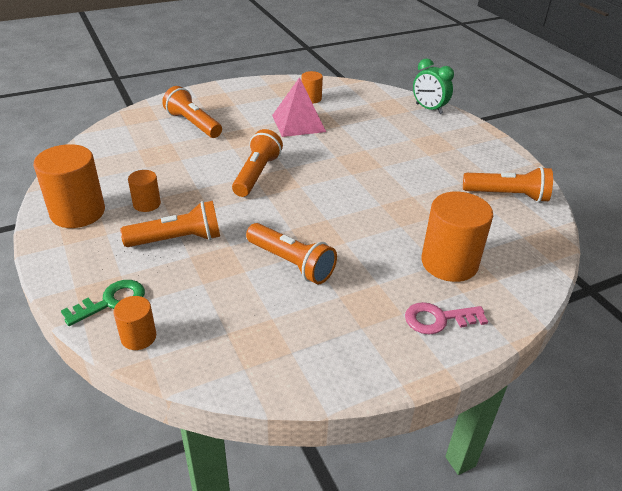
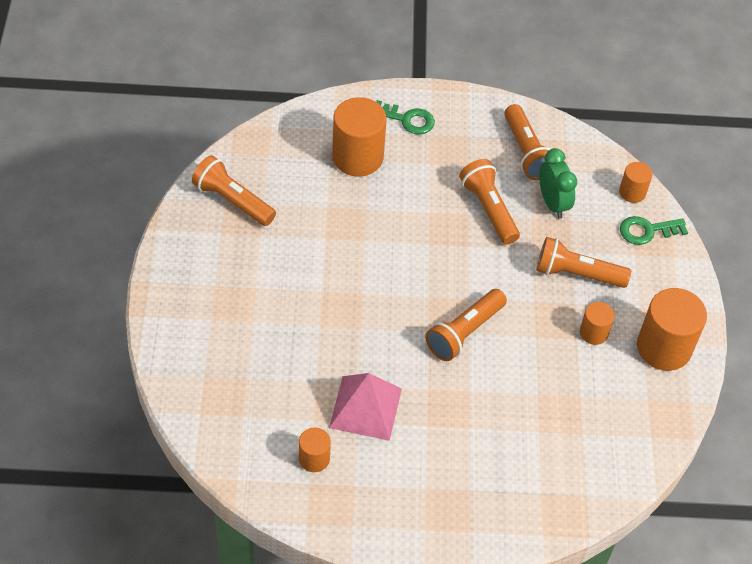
camera: 155 degrees left, 15 degrees up
orange flashlight [162,86,222,138] -> orange flashlight moved to [504,104,550,180]
pink key [405,302,488,335] -> green key [376,100,435,134]
green clock [413,58,454,114] -> green clock moved to [539,148,577,219]

